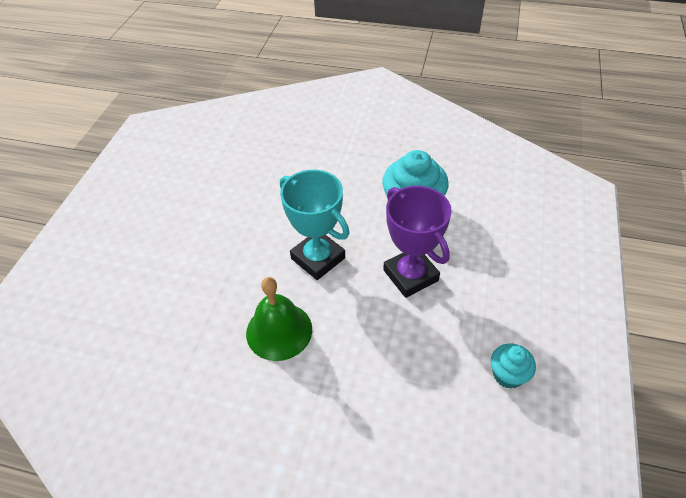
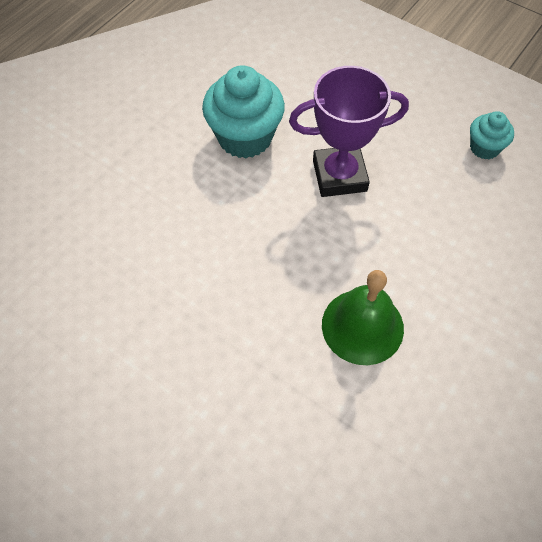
camera: 70 degrees left, 10 degrees up
turquoise trophy [280,170,350,280] -> none

